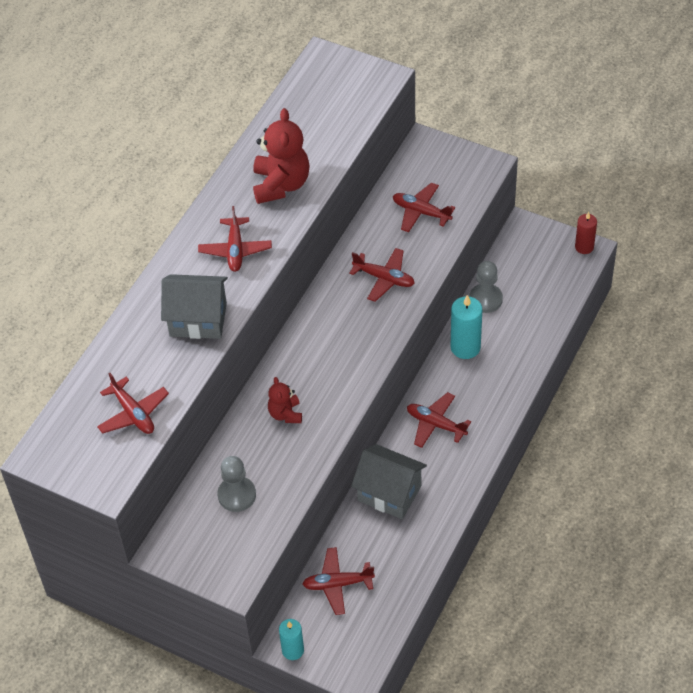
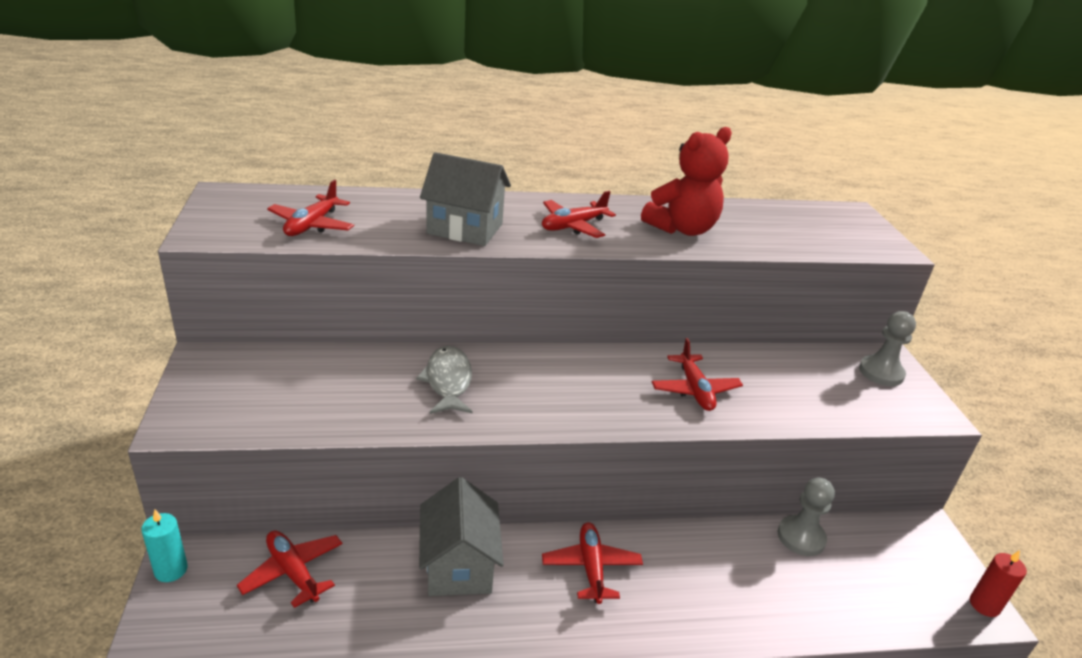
camera: 50 degrees right, 20 degrees down
grey house [161,274,228,339] -> grey house turned 45 degrees counterclockwise [420,152,511,246]
grey pawn [217,456,256,512] -> grey pawn moved to [859,311,916,386]
red teddy bear [268,377,302,423] -> grey fish [416,346,473,414]
red plane [393,183,455,232] -> none
turquoise candle [451,295,482,359] -> none

